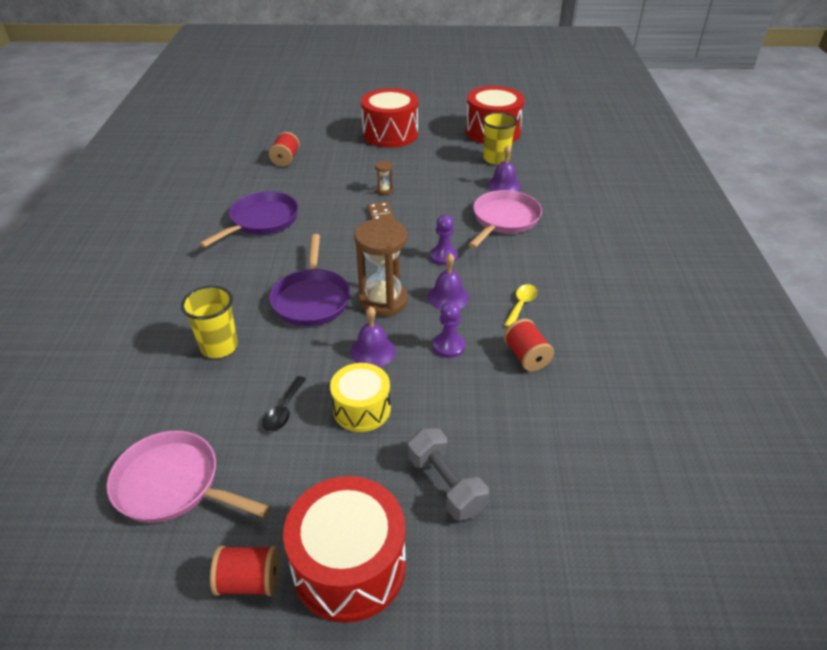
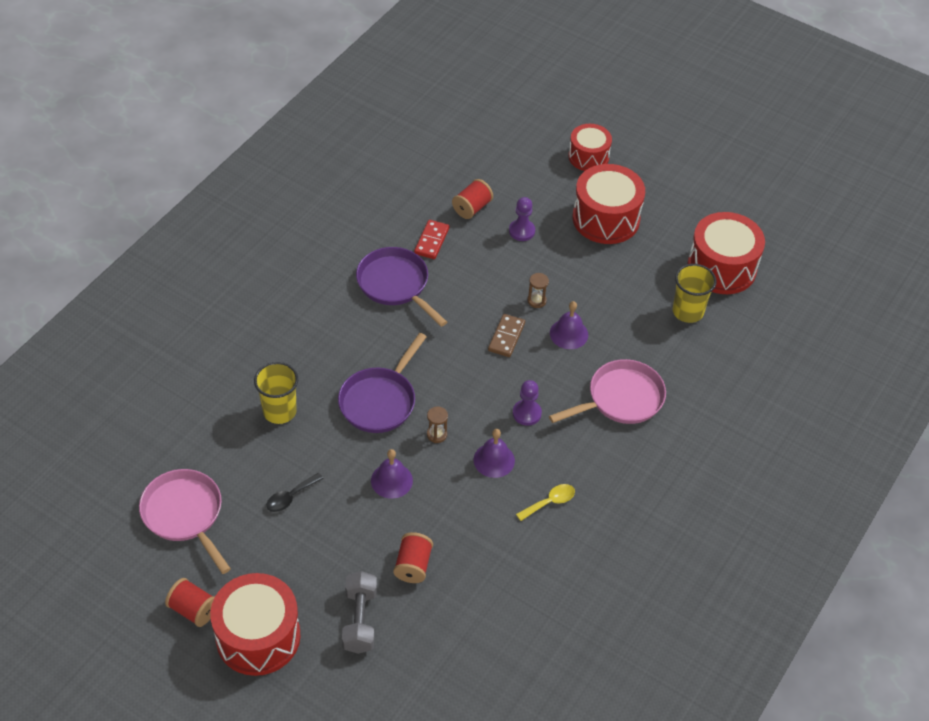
camera: 30 degrees right, 10 degrees up
purple pan [199,191,299,248] -> purple pan turned 105 degrees counterclockwise [356,247,447,327]
yellow drum [330,363,391,432] -> none
brown hourglass [354,218,408,317] -> brown hourglass [427,407,448,443], size x0.43
purple pawn [433,302,465,358] -> purple pawn moved to [509,197,535,241]
purple bell [487,145,521,192] -> purple bell moved to [550,301,588,349]
red spool [504,319,554,371] -> red spool moved to [393,532,433,583]
none -> red domino [414,220,449,259]
none -> red drum [568,124,612,171]

